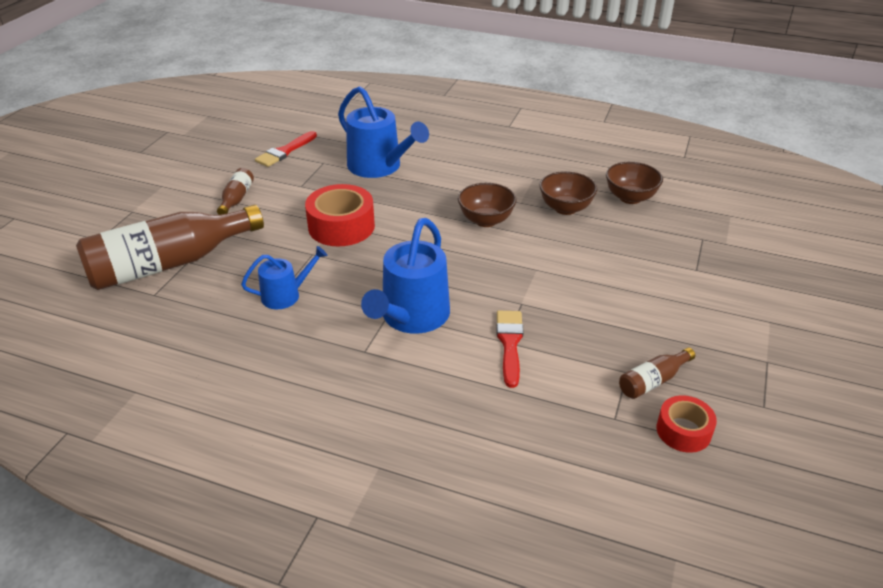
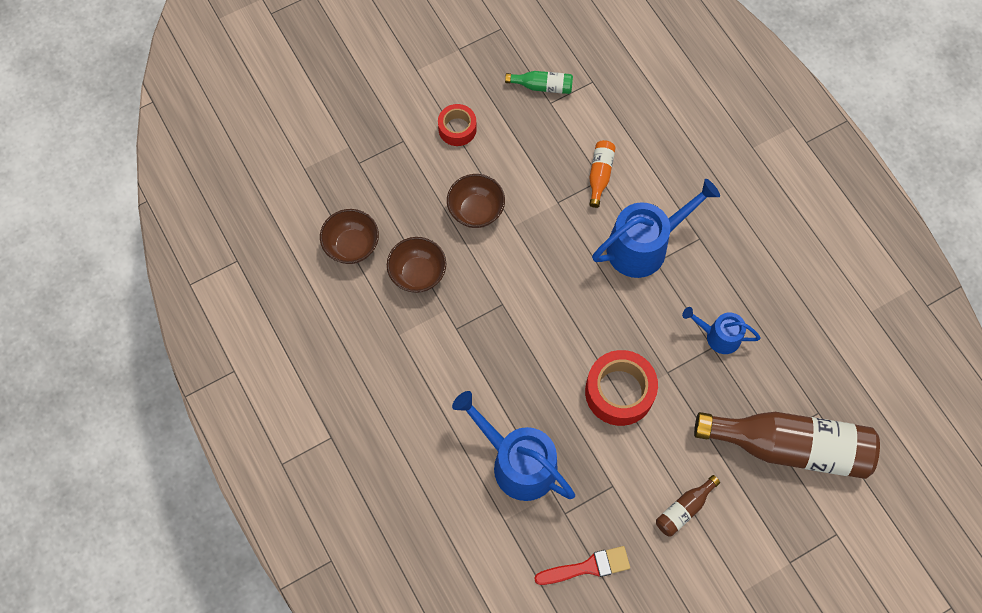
camera: 140 degrees left, 30 degrees up
blue watering can [338,86,429,178] -> blue watering can turned 45 degrees counterclockwise [452,391,575,501]
brown bowl [458,183,516,227] -> brown bowl moved to [447,174,505,228]
red brush [496,311,524,388] -> orange bottle [589,140,616,208]
brown bottle [619,347,695,399] -> green bottle [505,71,573,94]
red tape [656,395,717,453] -> red tape moved to [438,104,477,146]

